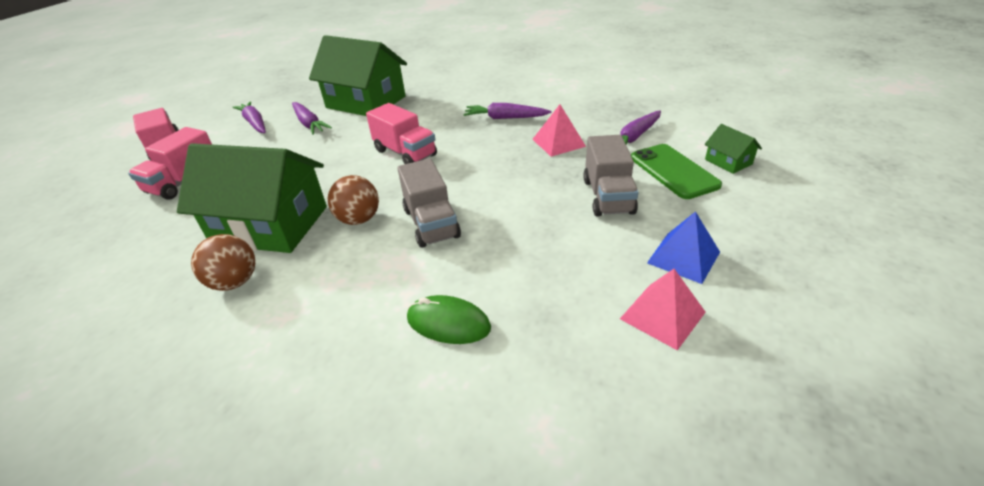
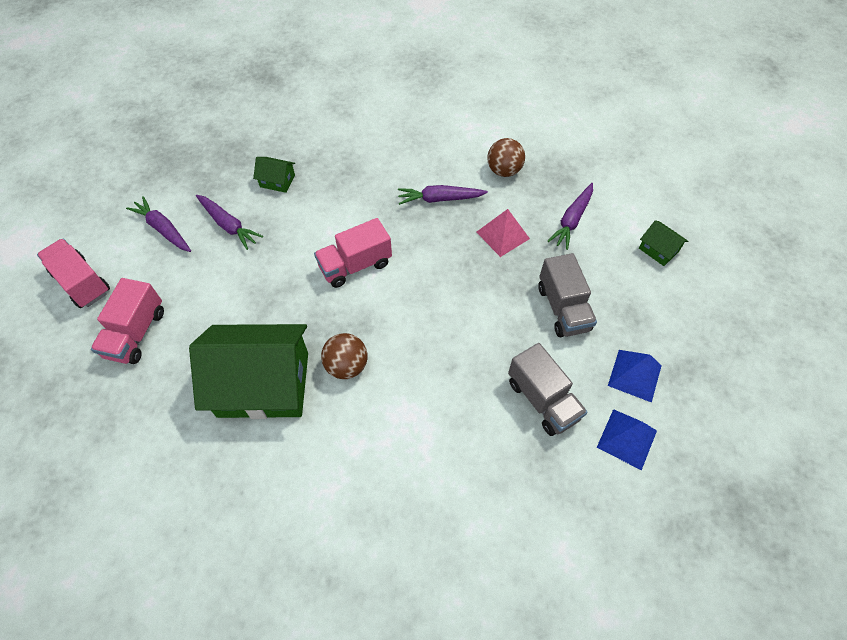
camera: 15 degrees left, 20 degrees up
brown ball [191,234,255,291] -> brown ball moved to [487,138,525,177]
green house [309,35,407,116] -> green house [253,157,295,193], size x0.42
pink truck [366,103,437,164] -> pink truck turned 120 degrees clockwise [314,218,392,288]
grey truck [397,159,461,248] -> grey truck moved to [508,343,587,436]
green mouse [407,295,491,344] -> none
pink pyramid [620,269,706,350] -> blue pyramid [597,409,657,470]
green phone [631,144,722,199] -> none

